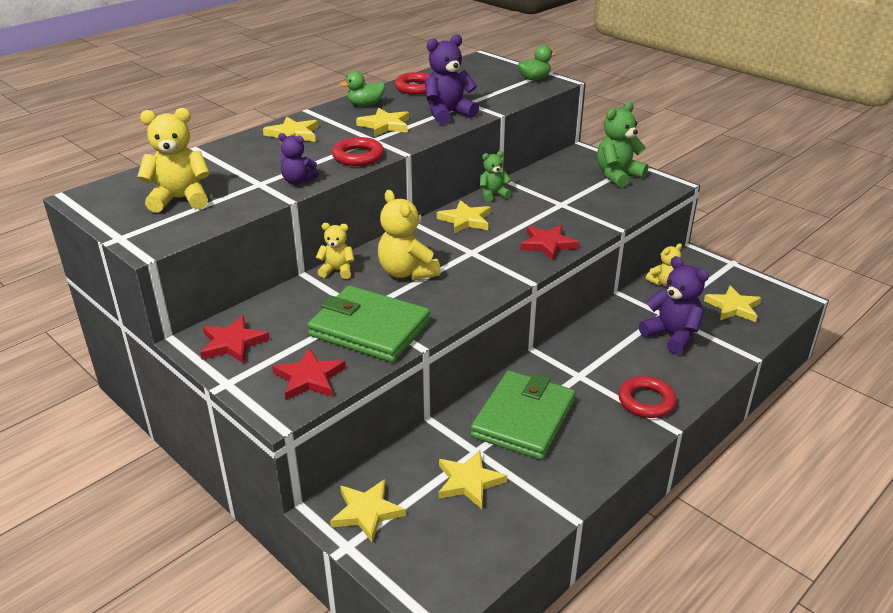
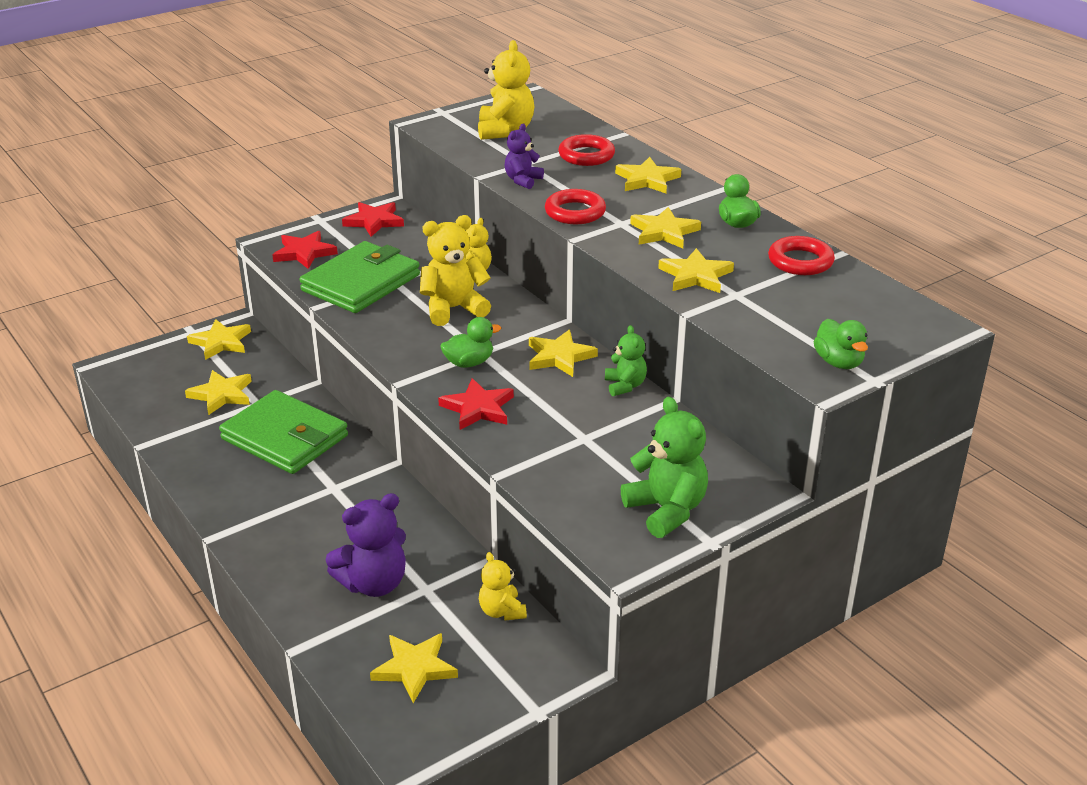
camera: 100 degrees right, 0 degrees up
purple teddy bear [425,34,479,124] -> yellow star [658,248,734,293]
red ring [618,376,677,418] -> red ring moved to [558,134,615,166]
none -> green duck [440,317,501,368]

